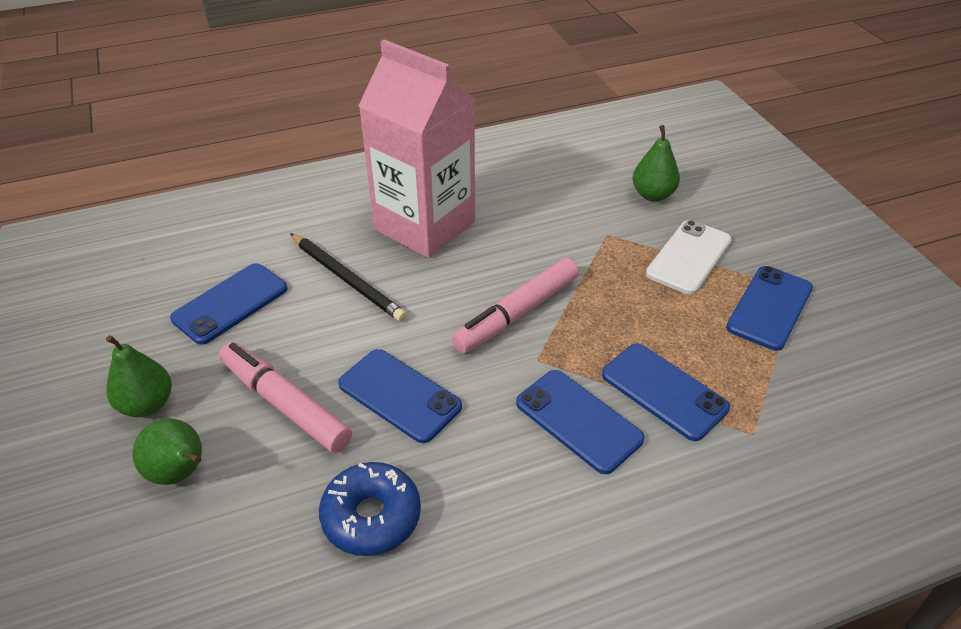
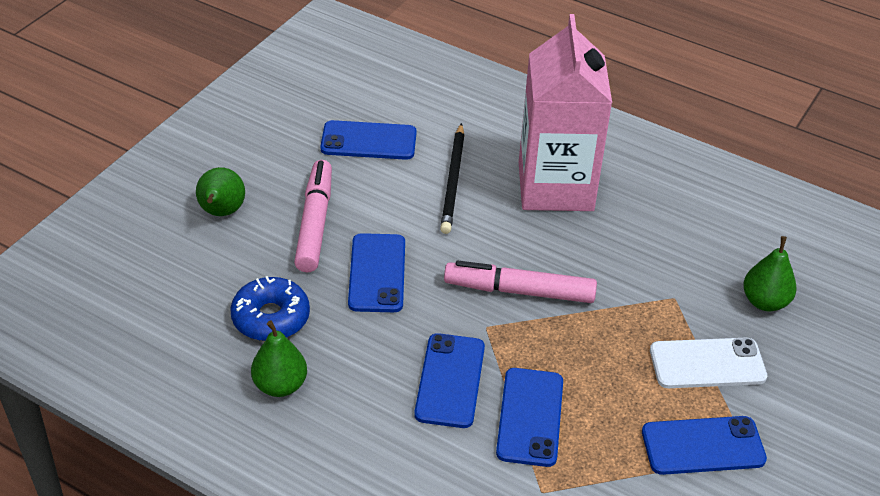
camera: 50 degrees right, 0 degrees up
green pear [106,335,172,417] -> green pear moved to [251,321,307,397]

